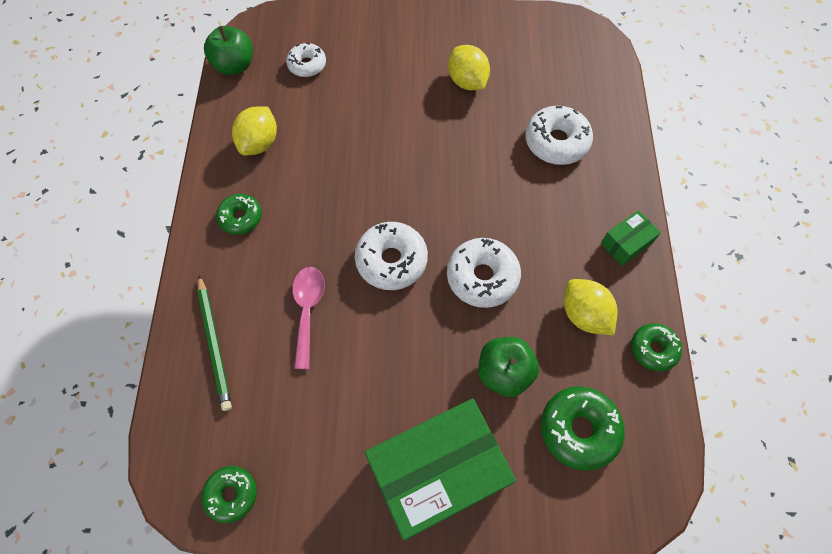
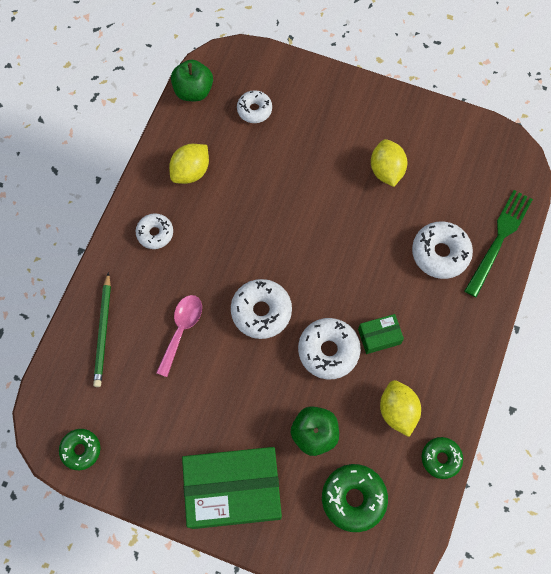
camera: 20 degrees right, 5 degrees up
green donut [216,194,262,235] -> white donut [136,213,173,249]
green box [600,210,661,266] -> green box moved to [358,314,404,354]
none -> green fork [465,190,533,297]

